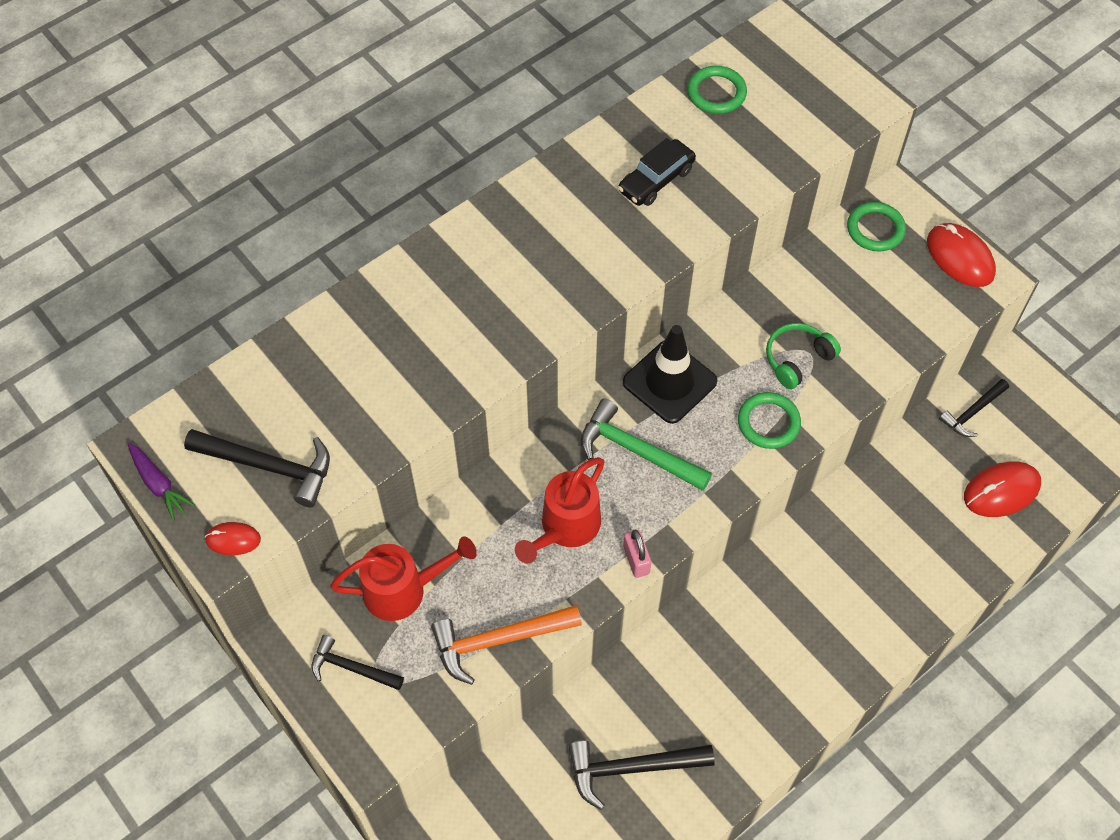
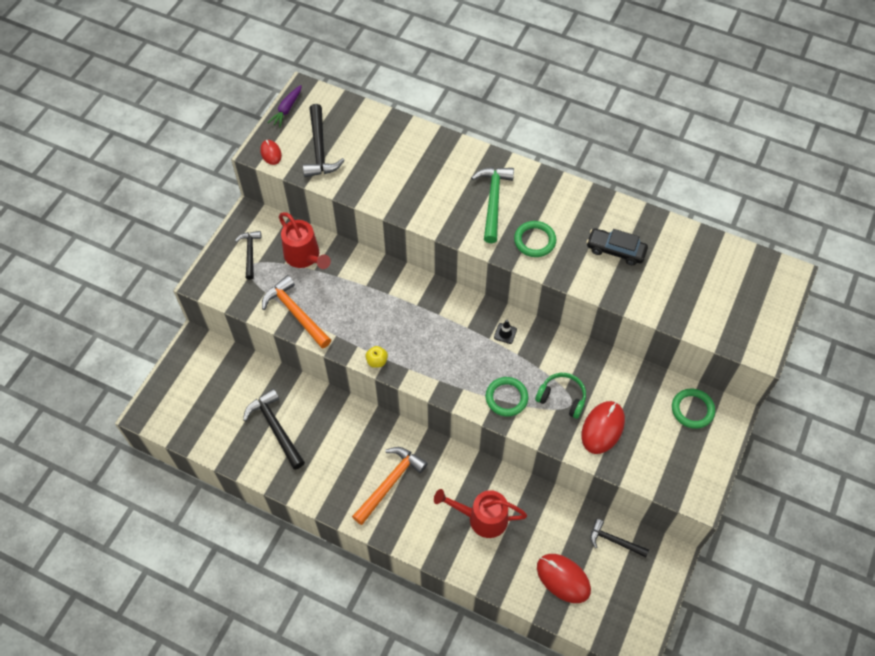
camera: 65 degrees right, 0 degrees up
red watering can [515,457,605,564] -> red watering can moved to [434,489,527,538]
green hammer [581,398,712,491] -> green hammer moved to [471,167,514,243]
black traffic cone [623,325,717,424] -> black traffic cone [494,320,517,344], size x0.40
pink padlock [623,529,651,578] -> yellow apple [365,346,388,368]
green ring [687,66,747,114] -> green ring moved to [514,221,556,257]
red mouse [927,223,996,287] -> red mouse moved to [581,401,625,454]
none -> orange hammer [352,447,428,525]

